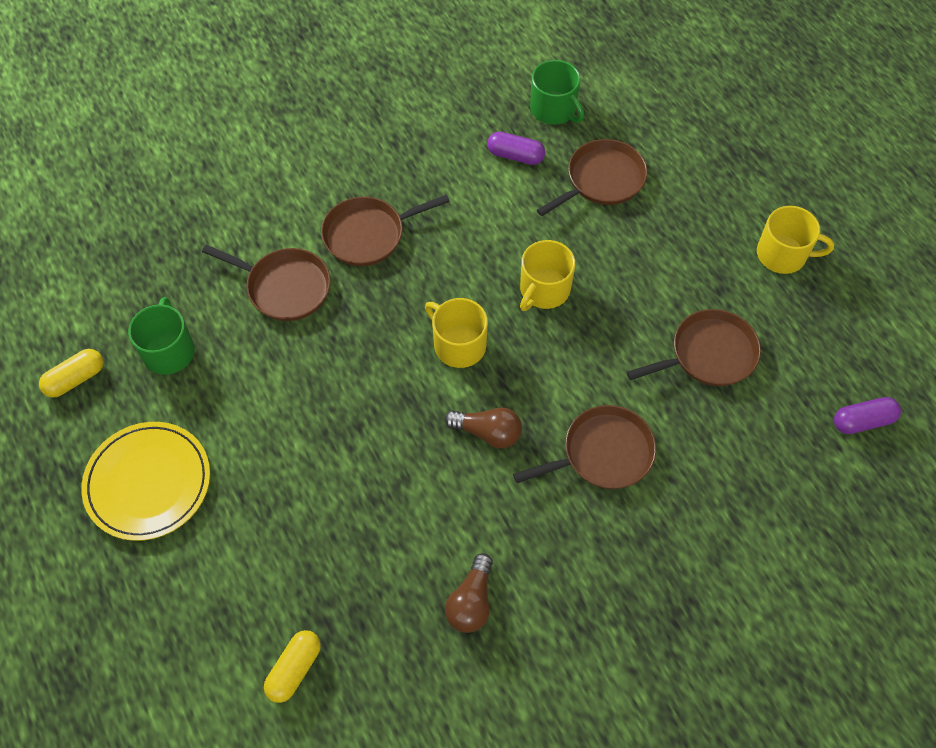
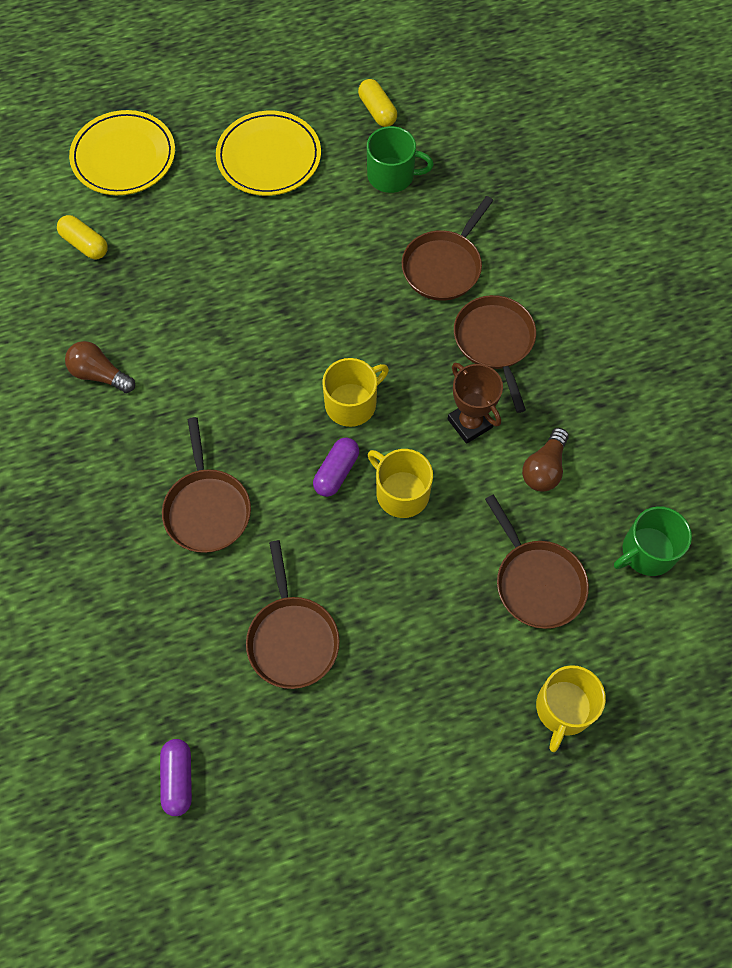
camera: 100 degrees right, 5 degrees up
brown light bulb [444,407,522,449] -> brown light bulb moved to [522,428,569,492]
purple capsule [487,132,545,165] -> purple capsule moved to [313,438,359,497]
yellow mug [757,206,834,274] -> yellow mug moved to [536,665,606,752]
none -> yellow plate [69,110,175,195]
none -> brown trophy [448,363,503,444]

